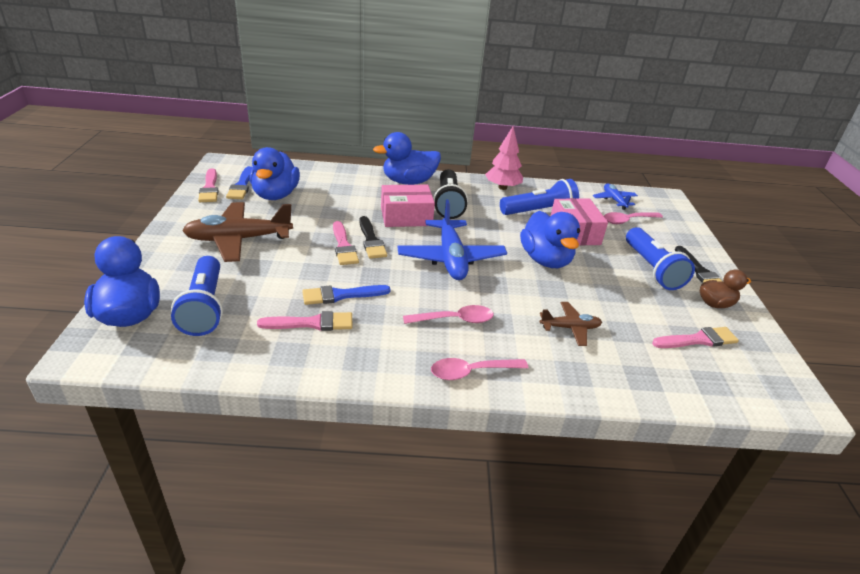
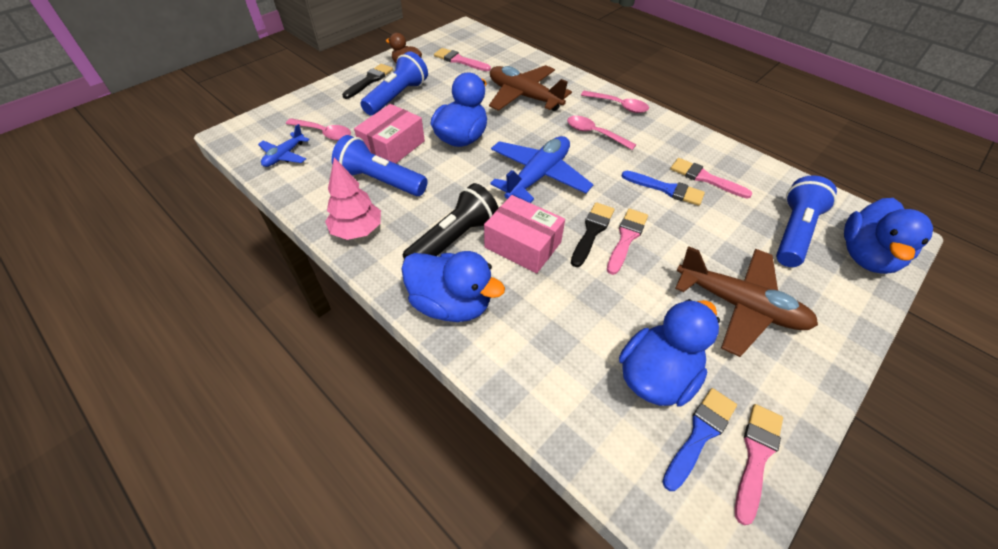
camera: 135 degrees left, 15 degrees up
brown plane [540,302,602,346] -> brown plane [489,65,572,111], size x1.87

